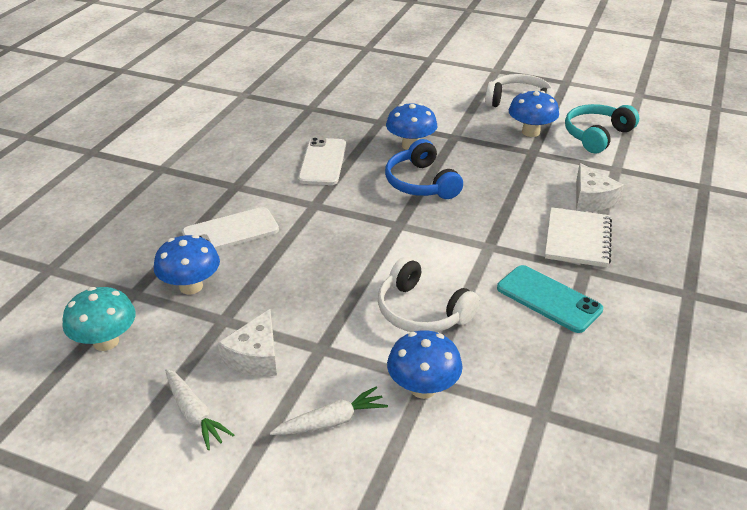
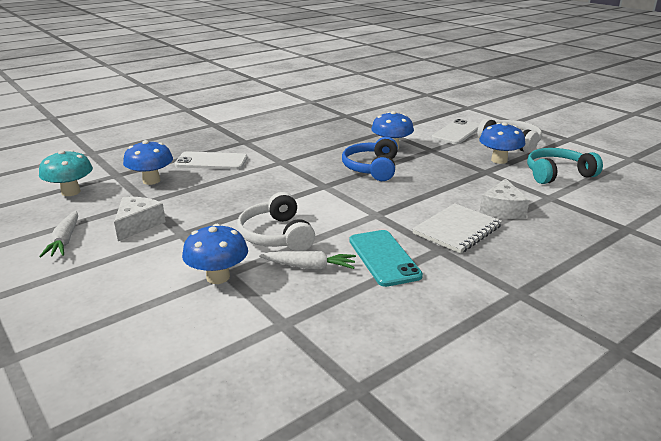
camera: 30 degrees right, 10 degrees down
white cheese [218,309,277,376] -> white cheese turned 150 degrees clockwise [114,197,166,241]
white carrot [270,386,388,435] -> white carrot moved to [259,251,356,270]
white phone [298,137,346,185] -> white phone moved to [432,119,479,144]

